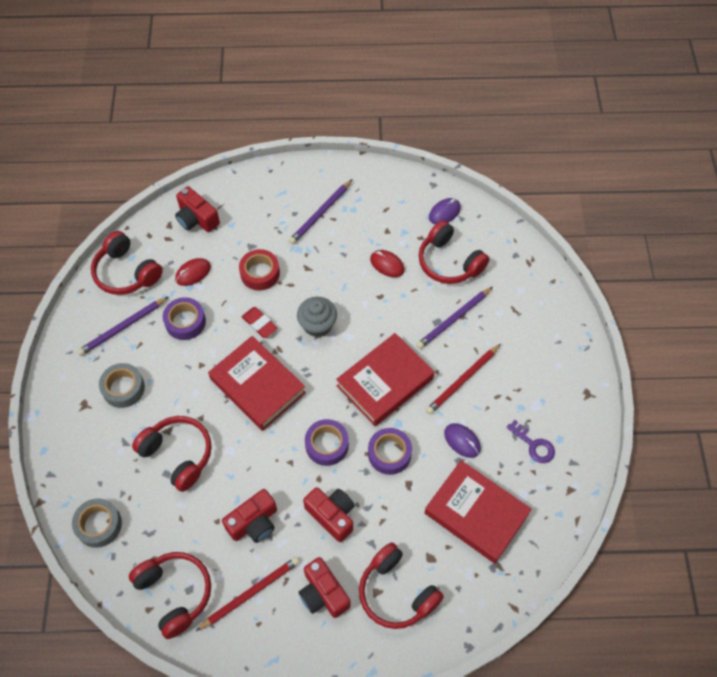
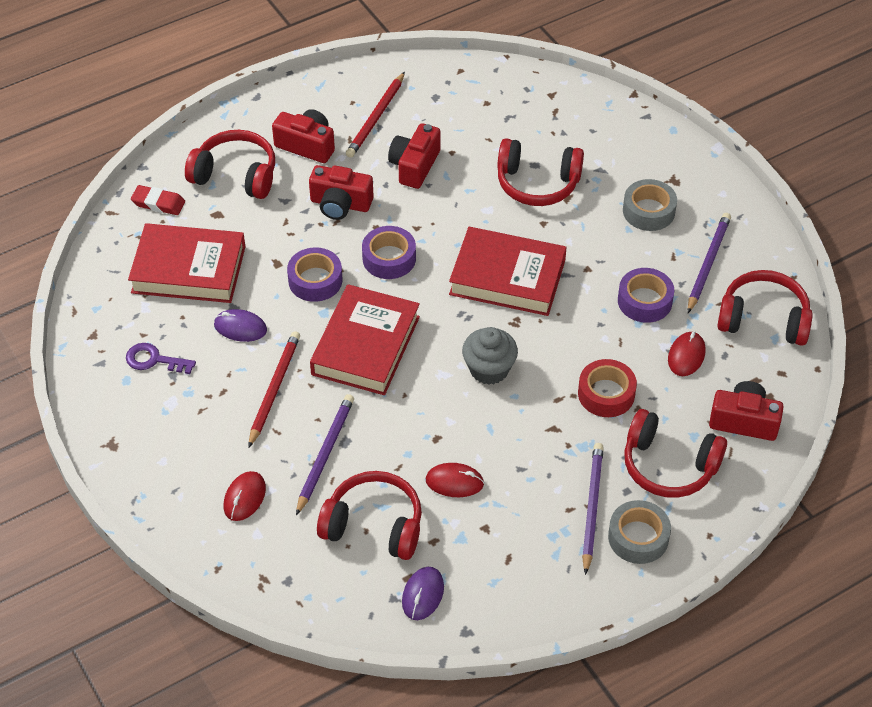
camera: 150 degrees right, 10 degrees down
grey tape [72,498,122,548] -> grey tape moved to [608,500,671,564]
red headphones [129,552,211,639] -> red headphones moved to [624,409,727,498]
red eraser [242,307,278,338] -> red eraser moved to [131,185,185,215]
none -> red mouse [224,471,266,521]

